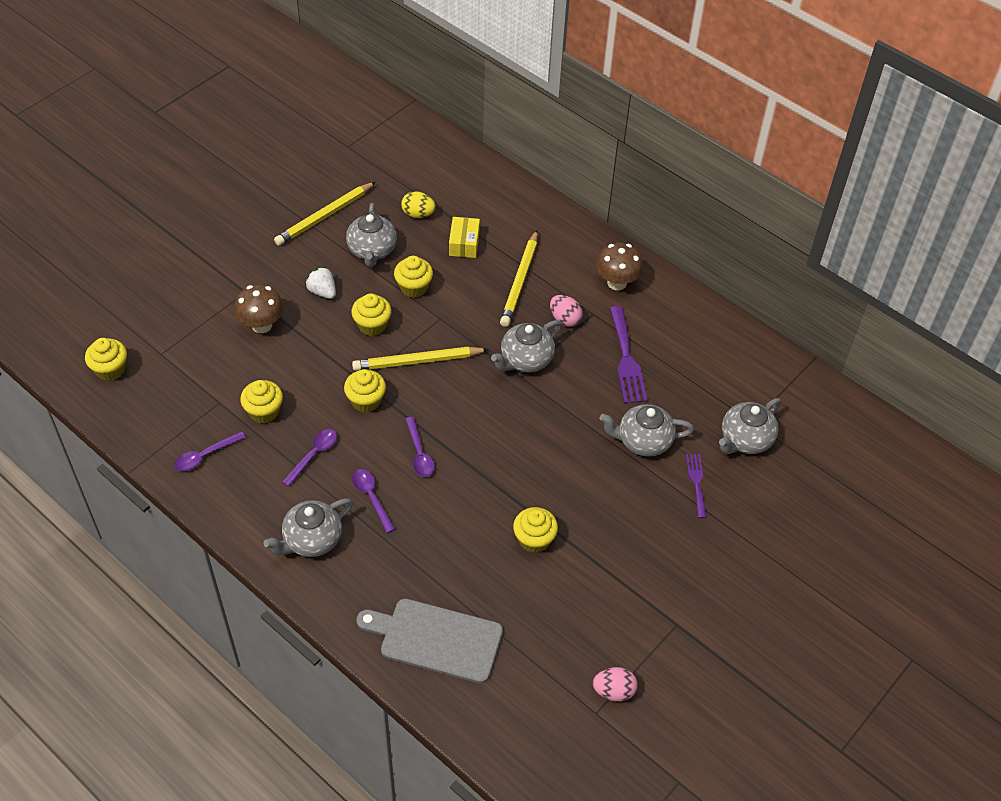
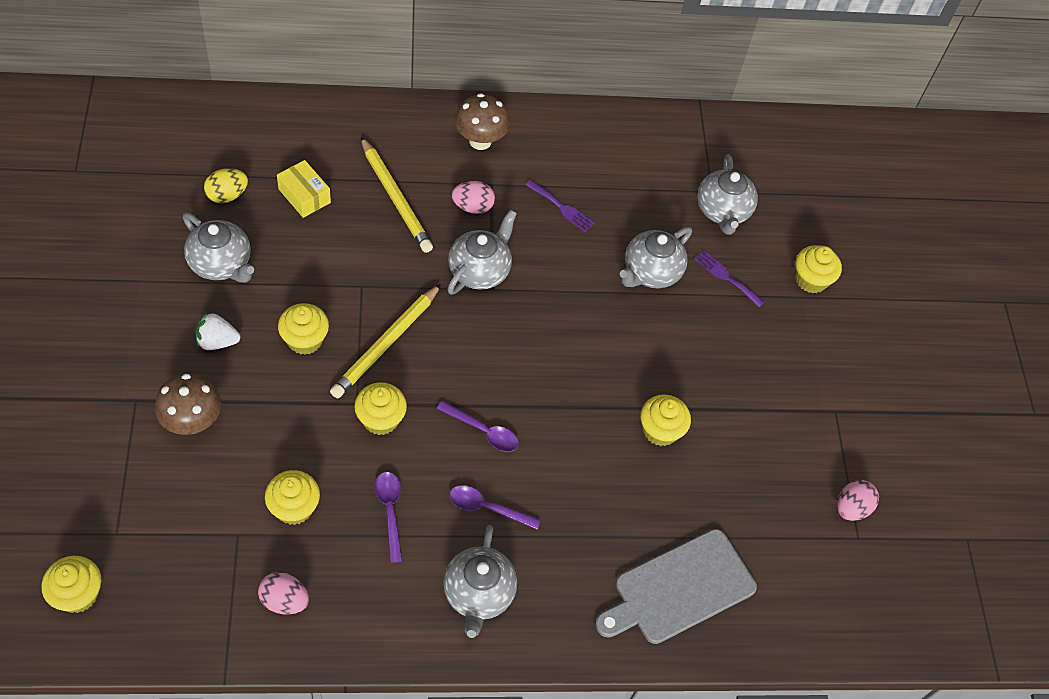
camera: 50 degrees left, 5 degrees up
purple spoon [174,431,246,471] -> pink egg [258,572,309,615]
yellow pencil [274,182,376,246] -> none
yellow cupcake [394,256,433,298] -> yellow cupcake moved to [796,245,842,293]
grey teapot [491,320,562,372] -> grey teapot turned 150 degrees counterclockwise [447,209,517,295]
purple fork [609,306,648,403] -> purple fork [526,180,595,233], size x0.59

